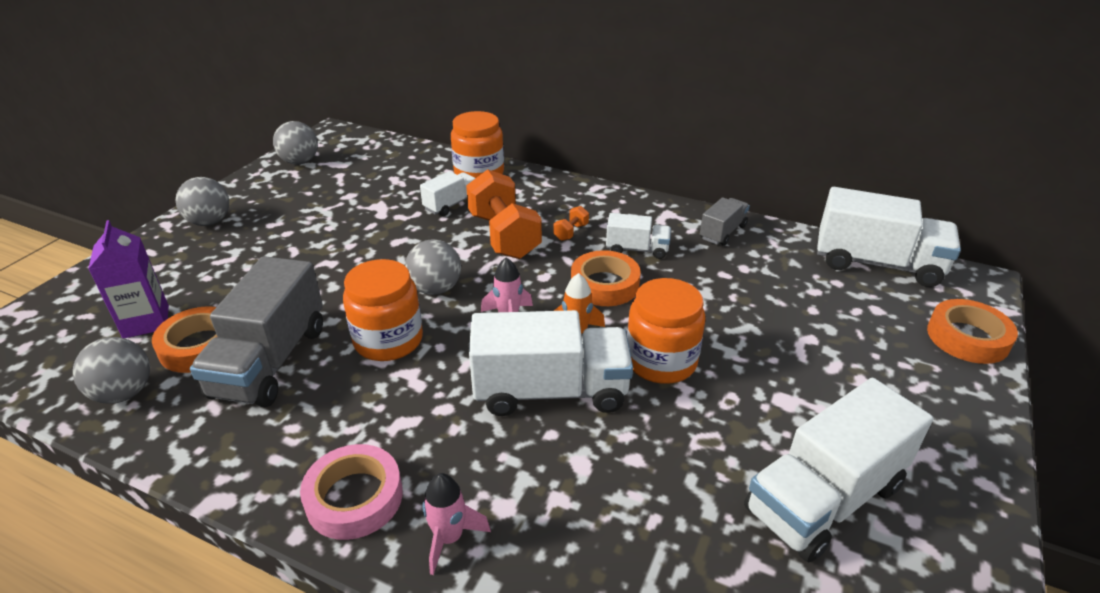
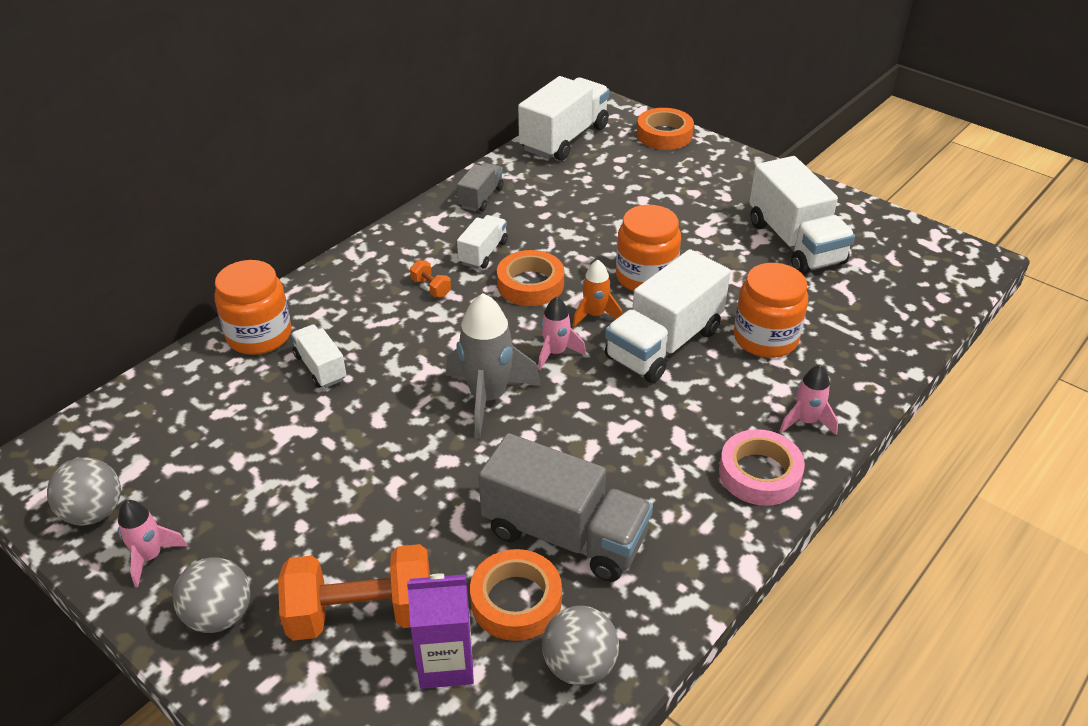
camera: 75 degrees left, 5 degrees up
orange jar [343,259,423,361] -> orange jar moved to [734,263,808,358]
grey ball [405,239,461,295] -> grey rocket [446,293,541,439]
orange dumbbell [466,169,542,259] -> orange dumbbell moved to [278,544,430,641]
white truck [469,310,633,416] -> white truck turned 150 degrees counterclockwise [605,249,731,383]
grey truck [700,197,750,246] -> grey truck turned 60 degrees clockwise [457,163,503,211]
none -> pink rocket [118,500,188,587]

